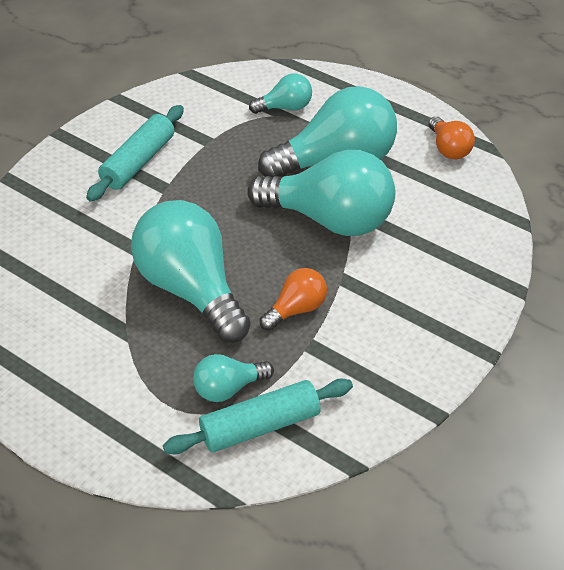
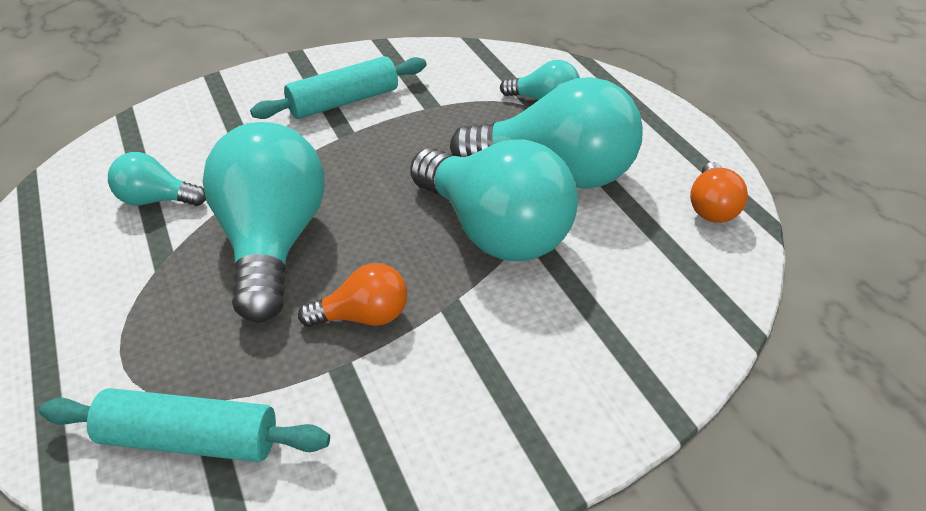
camera: 30 degrees right, 5 degrees down
turquoise light bulb [193,354,274,402] -> turquoise light bulb moved to [108,152,206,206]

